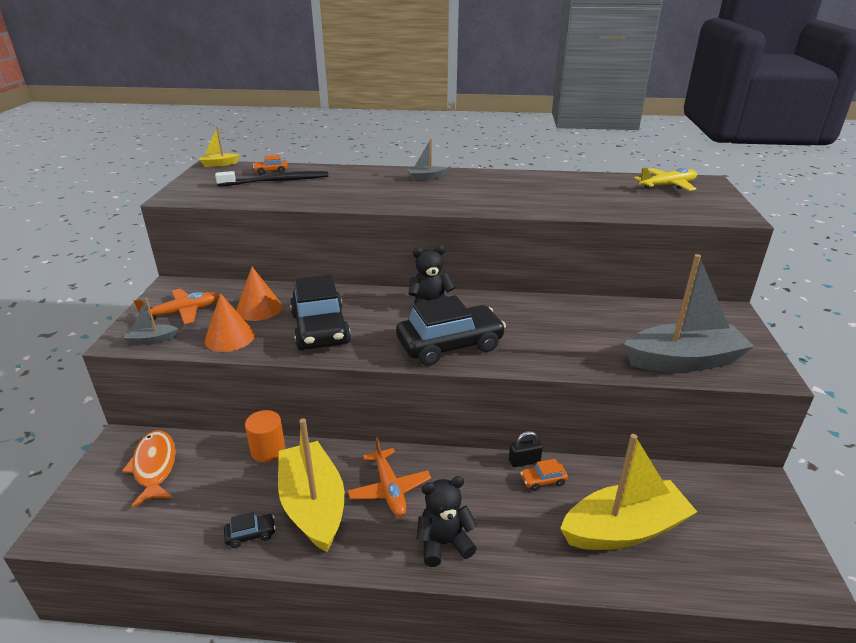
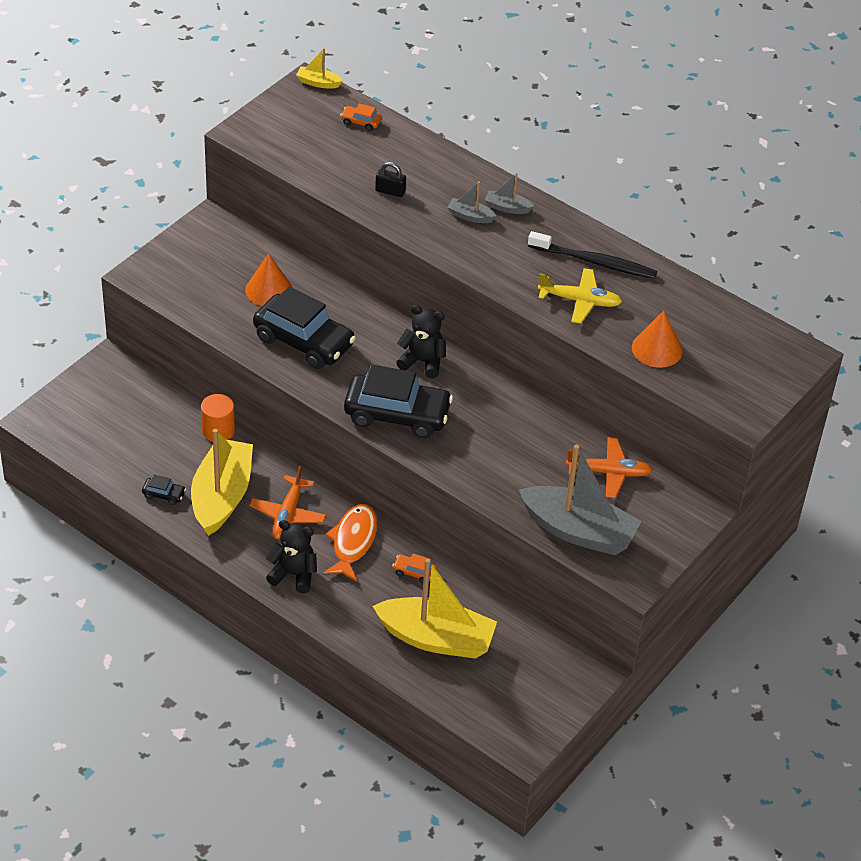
camera: 30 degrees right, 15 degrees up
orange fish [122,430,175,507] -> orange fish moved to [323,504,377,581]
grey boat [123,298,178,345] -> grey boat moved to [447,181,496,223]
orange plane [133,289,219,325] -> orange plane moved to [566,437,652,498]
orange cone [205,293,255,352] -> orange cone moved to [632,311,683,368]
black toothbrush [215,171,328,186] -> black toothbrush moved to [528,231,657,279]
black car [290,275,351,350] -> black car turned 75 degrees counterclockwise [253,287,356,369]
black padlock [509,431,543,467] -> black padlock moved to [375,162,406,197]
yellow plane [634,168,697,191] -> yellow plane moved to [538,268,622,324]

